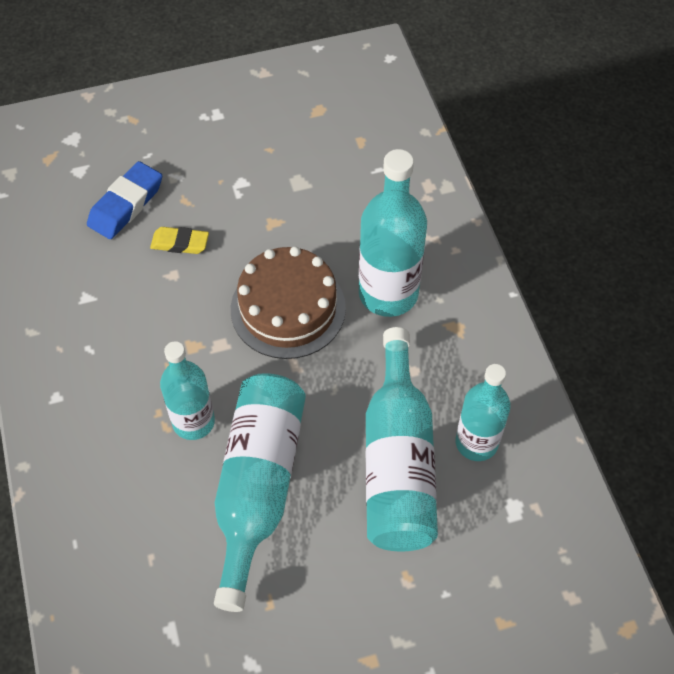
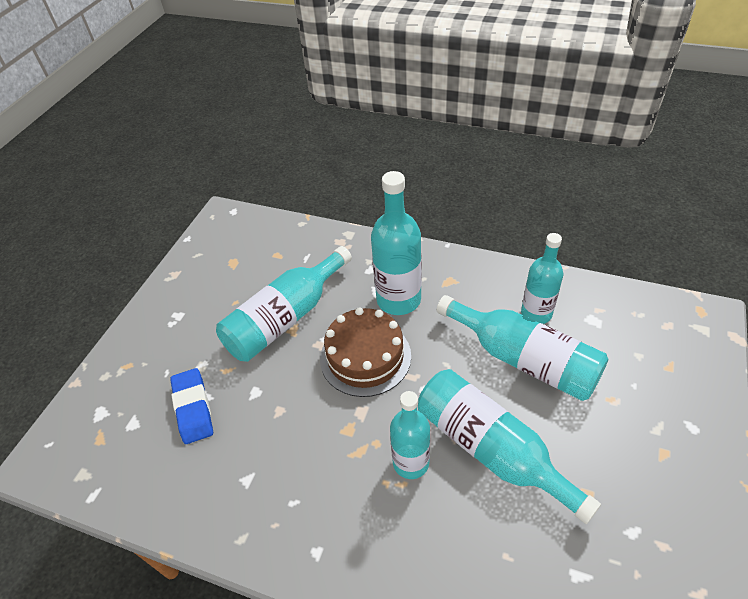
camera: 50 degrees left, 10 degrees down
yellow eraser [150,227,209,254] -> none
none -> turquoise bottle [216,246,352,362]

